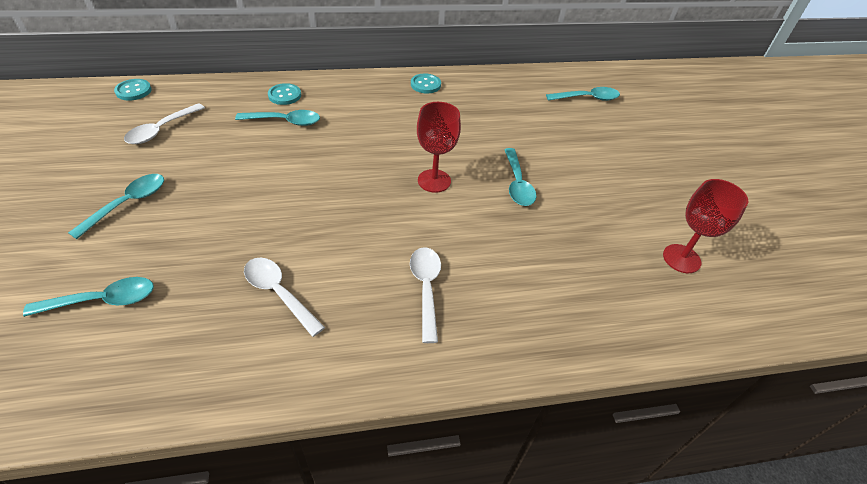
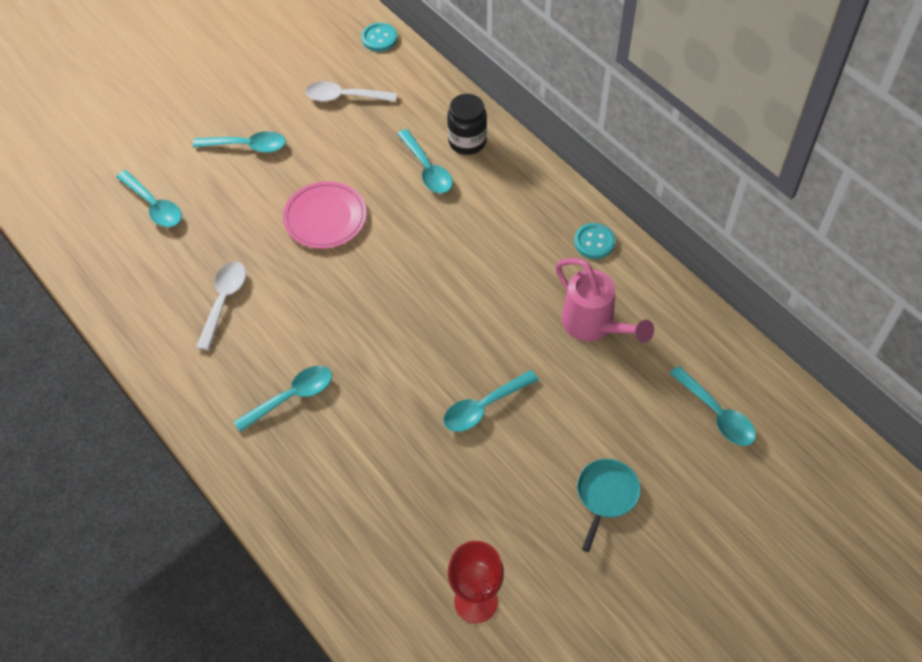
camera: 65 degrees right, 10 degrees up
turquoise button [268,83,301,105] -> black jar [447,94,487,155]
white spoon [410,247,441,343] -> turquoise spoon [234,366,332,432]
red goblet [417,102,461,193] -> none
none -> pink plate [283,181,367,249]
none -> pink watering can [555,258,654,343]
none -> turquoise pan [577,459,641,552]

